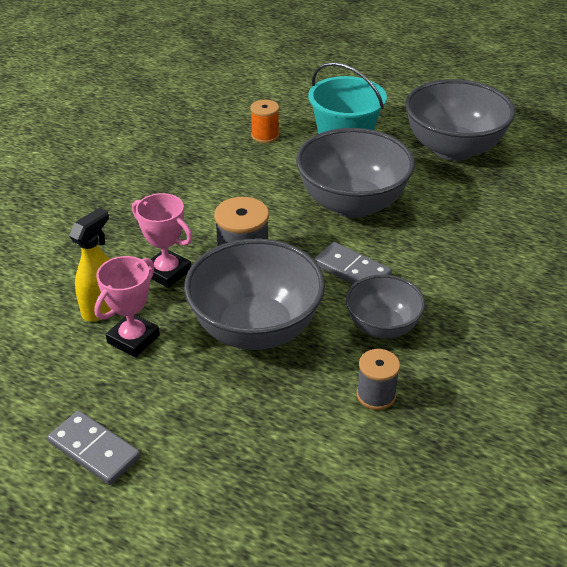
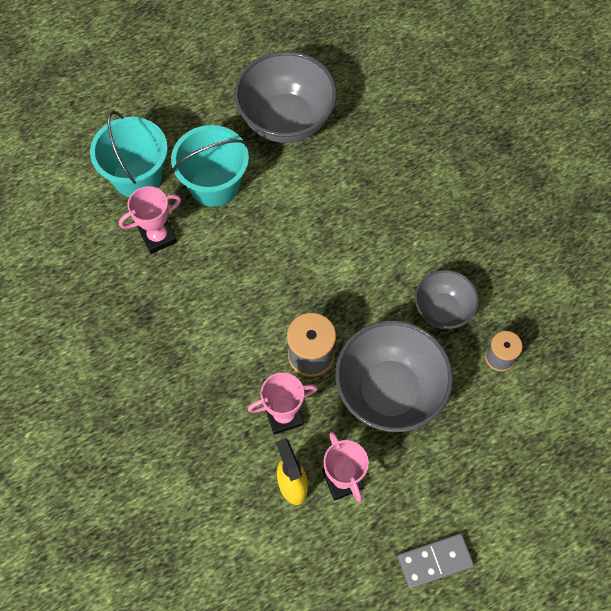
camera: 55 degrees left, 25 degrees up
orange spool [250,100,279,143] -> pink trophy [119,186,181,254]
grey bowl [296,128,415,218] -> none
grey domino [314,242,392,284] -> none
none -> turquoise bucket [90,111,168,197]

